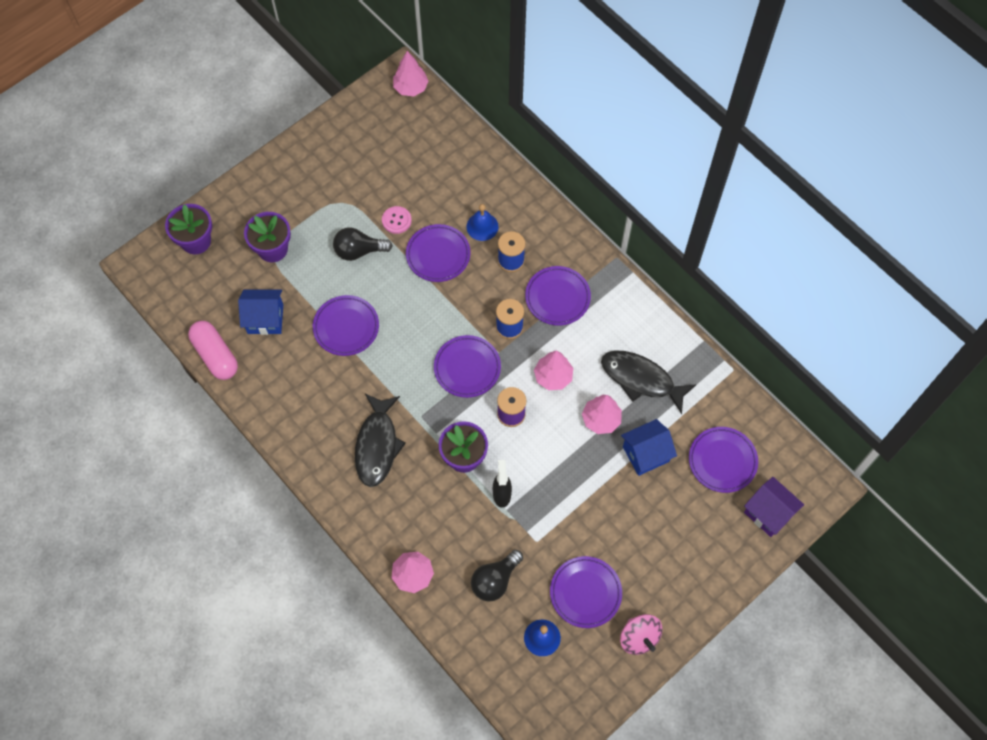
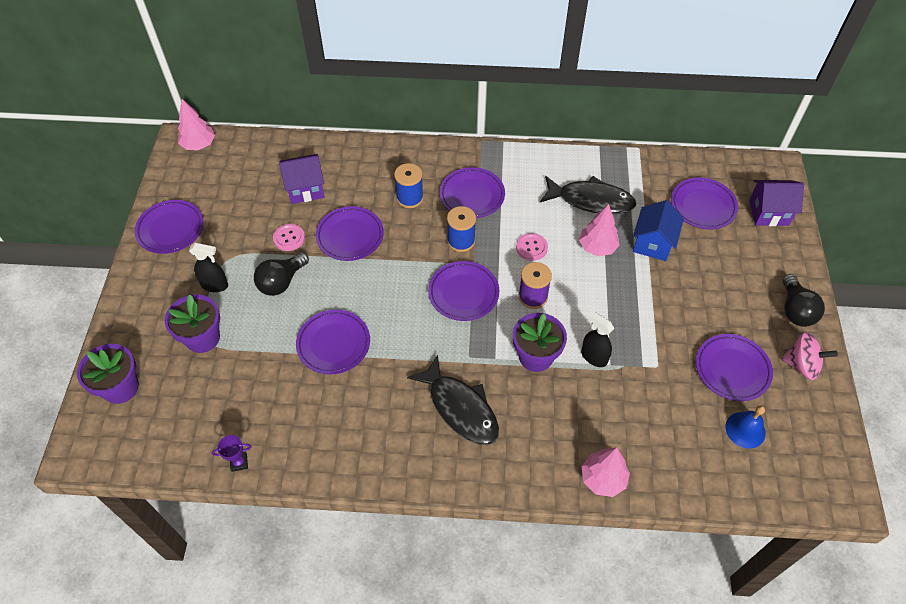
camera: 45 degrees left, 10 degrees down
pink capsule [188,321,238,380] -> purple trophy [212,435,252,472]
blue house [238,290,283,335] -> none
blue bell [466,204,499,241] -> none
black light bulb [471,550,523,602] -> black light bulb moved to [782,274,825,327]
pink tree [534,350,573,390] -> pink button [516,233,548,261]
black fish [601,351,697,414] -> black fish turned 150 degrees counterclockwise [540,176,636,214]
none -> purple plate [135,200,204,254]
none -> black spray bottle [189,243,228,292]
none -> purple house [279,154,325,204]

